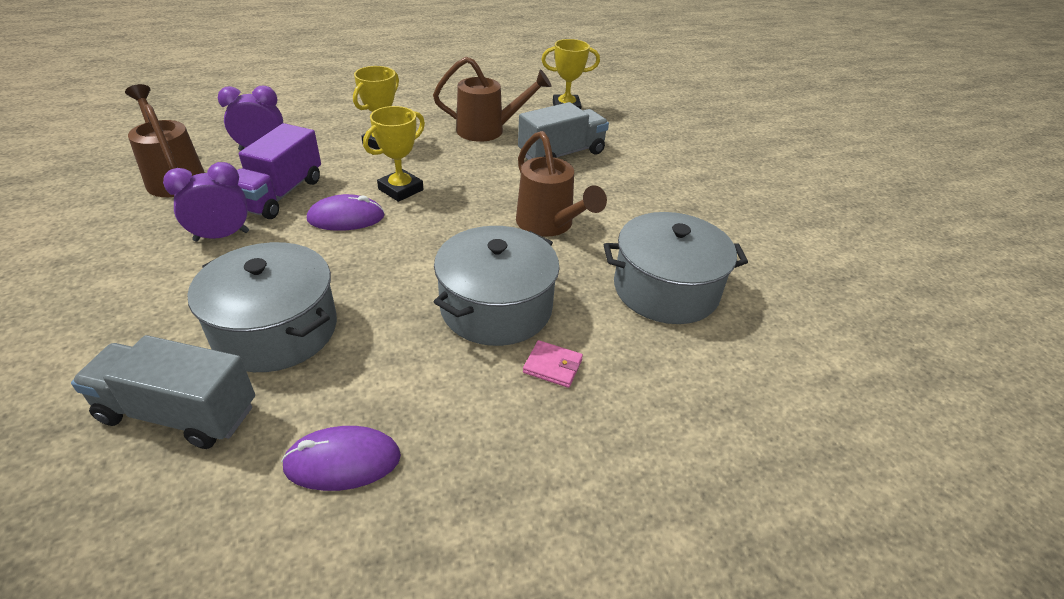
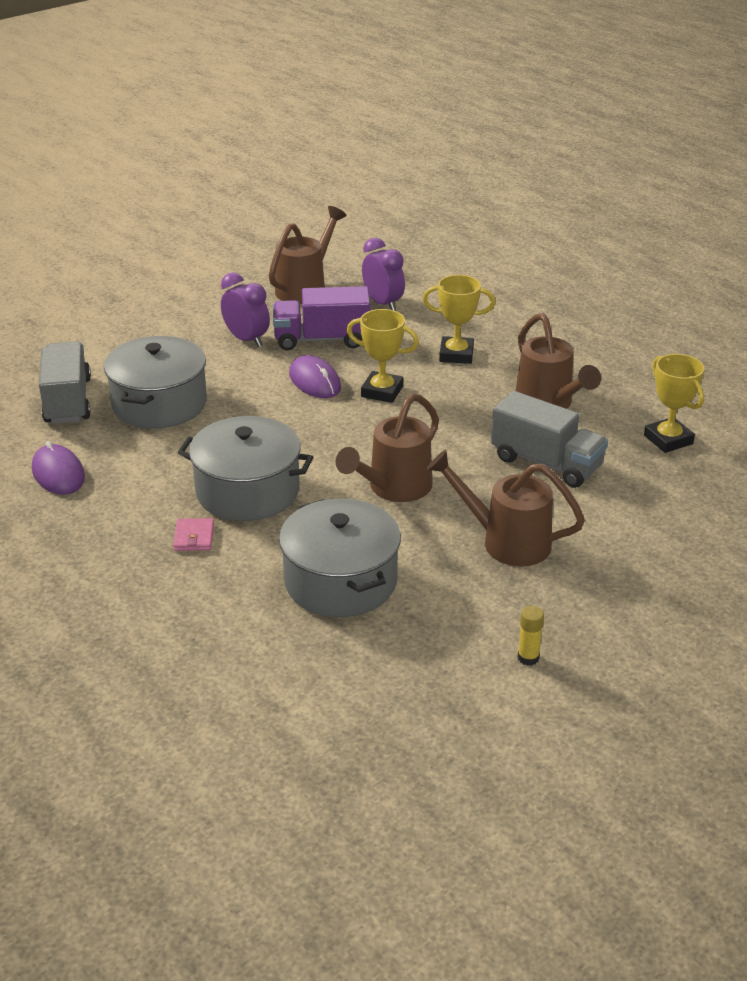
camera: 70 degrees right, 5 degrees down
none -> brown watering can [427,450,585,566]
none -> yellow glue stick [518,606,544,665]

